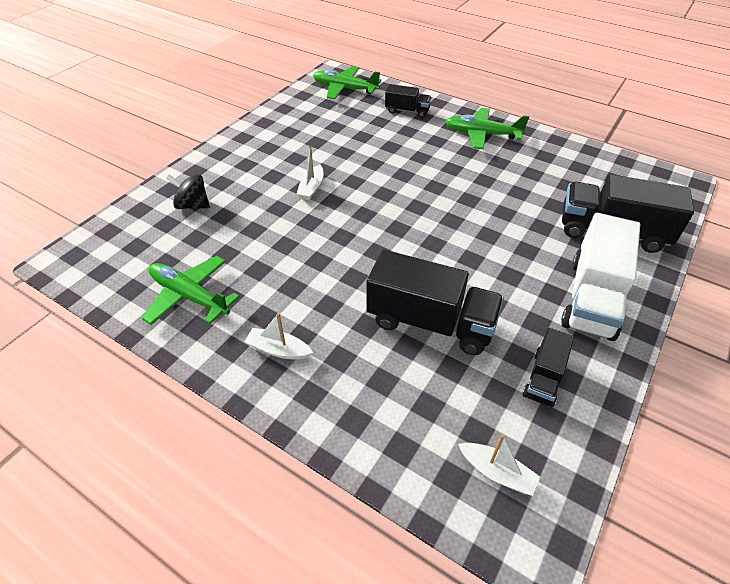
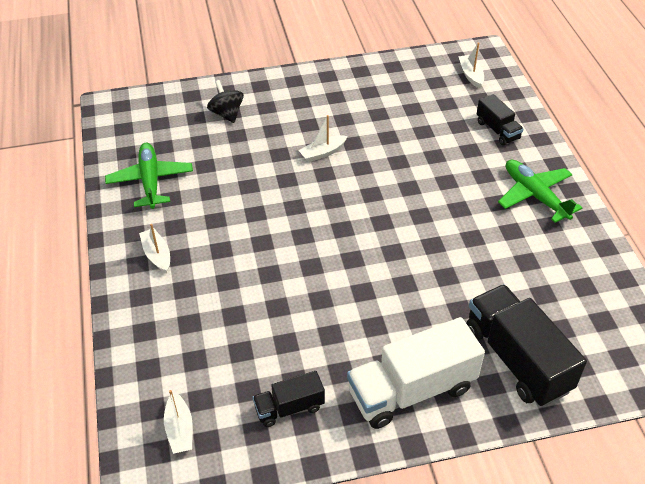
camera: 45 degrees right, 0 degrees up
green plane [313,66,381,99] -> white boat [458,43,484,88]
black truck [366,250,504,355] -> none

